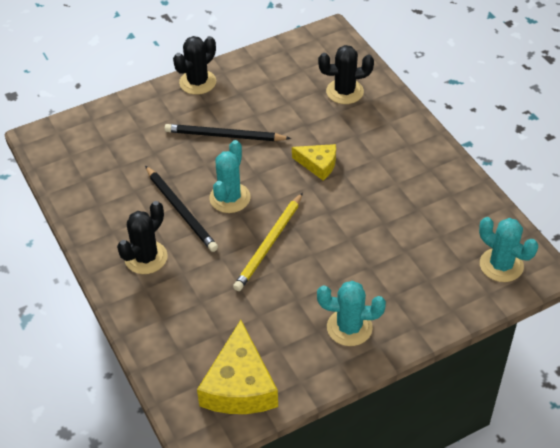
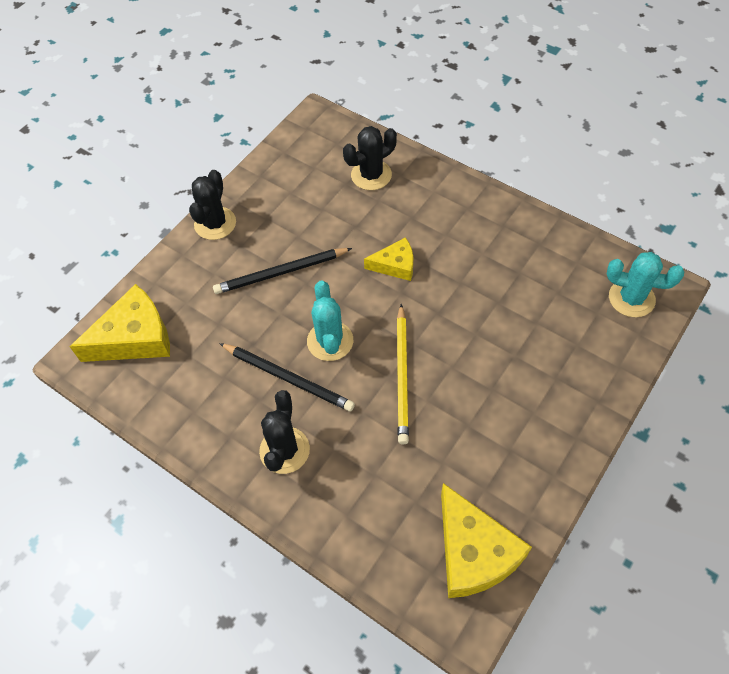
camera: 25 degrees left, 10 degrees up
turquoise cactus [317,281,386,346] -> none
none -> yellow cheese [69,284,170,362]

